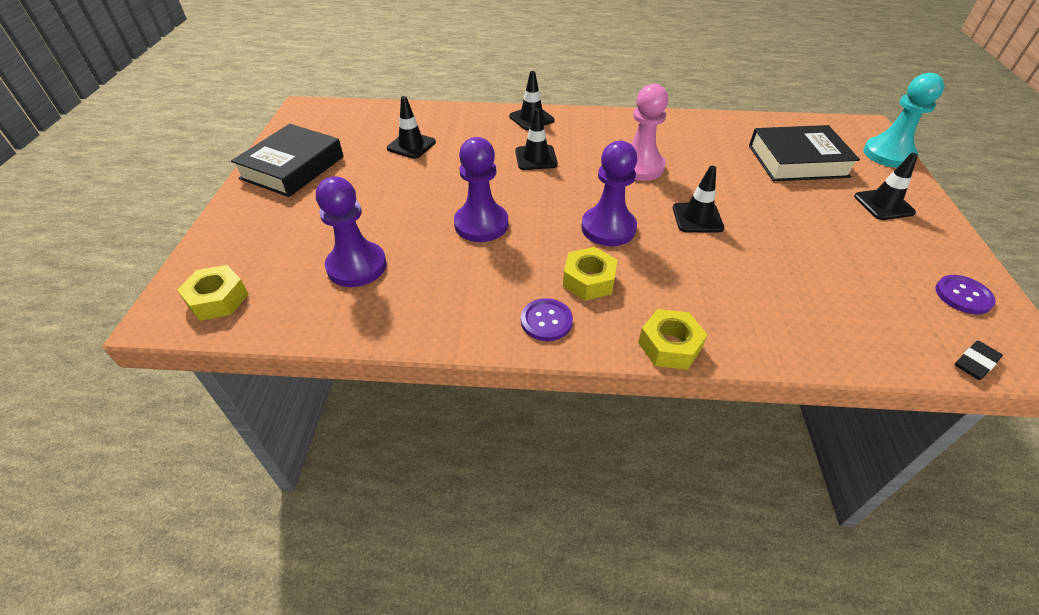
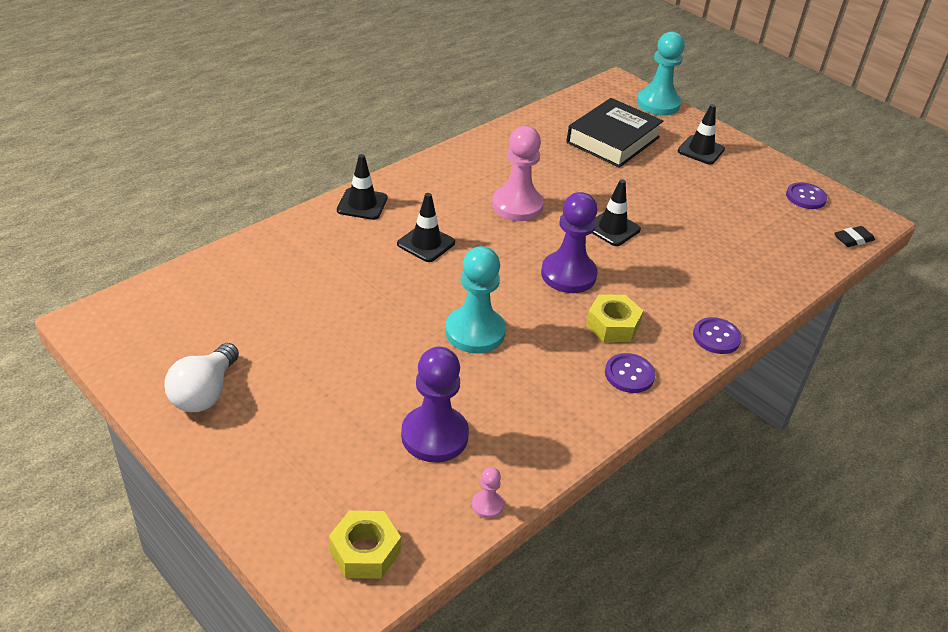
camera: 50 degrees left, 5 degrees down
black book [231,124,344,197] -> white light bulb [164,343,239,412]
black traffic cone [387,96,436,159] -> none
purple pawn [454,137,508,242] -> turquoise pawn [445,246,506,354]
yellow nut [638,309,708,370] -> purple button [693,317,742,354]
black eraser [955,341,1003,380] -> black eraser turned 60 degrees clockwise [834,226,875,247]
none -> pink pawn [472,467,504,519]

